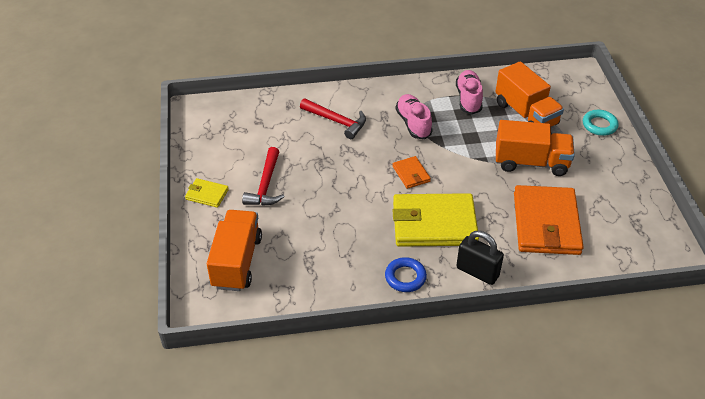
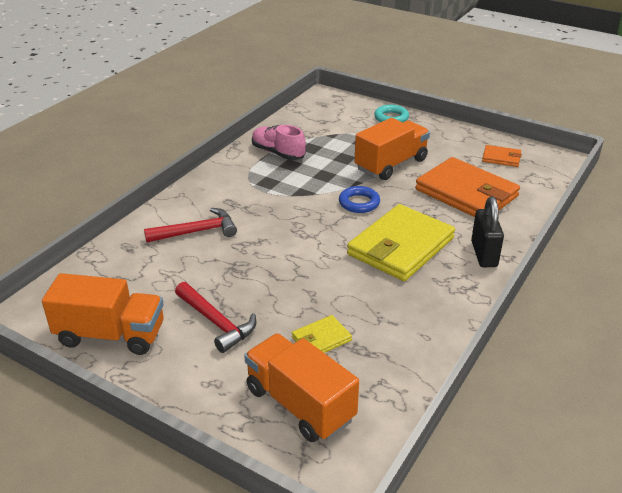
camera: 50 degrees left, 10 degrees down
yellow wallet [185,178,229,208] -> yellow wallet moved to [292,315,352,353]
blue ring [385,257,427,292] -> blue ring moved to [339,186,380,213]
orange wallet [393,156,431,189] -> orange wallet moved to [482,145,522,167]
pink shoe [395,94,433,139] -> none
black padlock [456,231,504,285] -> black padlock turned 75 degrees counterclockwise [471,197,504,267]
orange truck [495,61,564,127] -> orange truck moved to [42,273,164,355]

